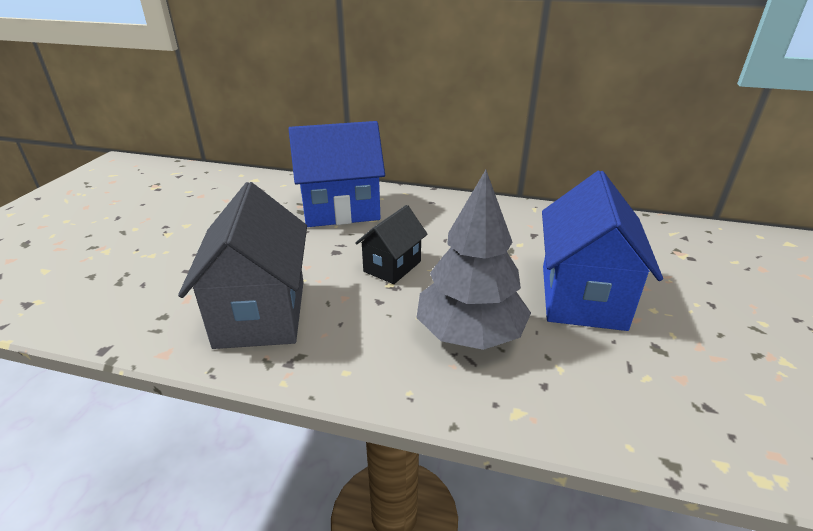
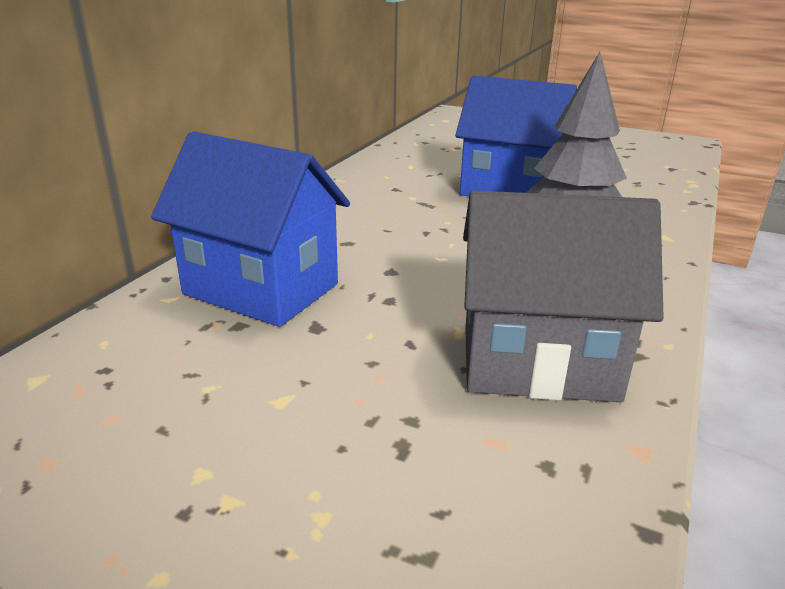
camera: 80 degrees left, 5 degrees down
blue house [288,121,385,227] -> blue house turned 60 degrees counterclockwise [151,131,350,327]
black house [355,205,428,284] -> none

